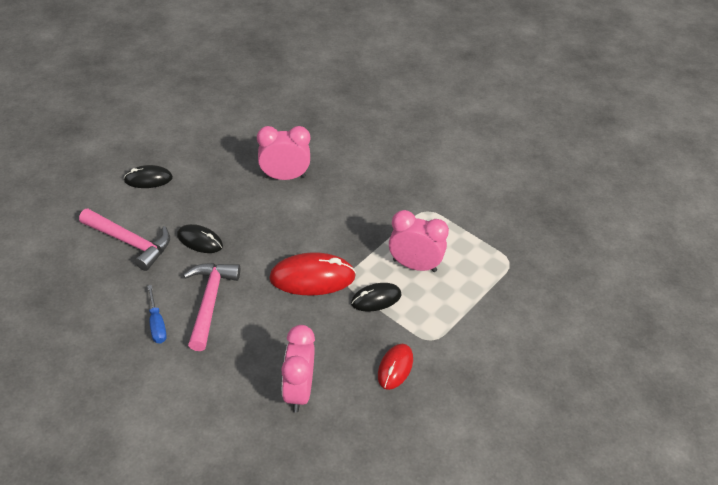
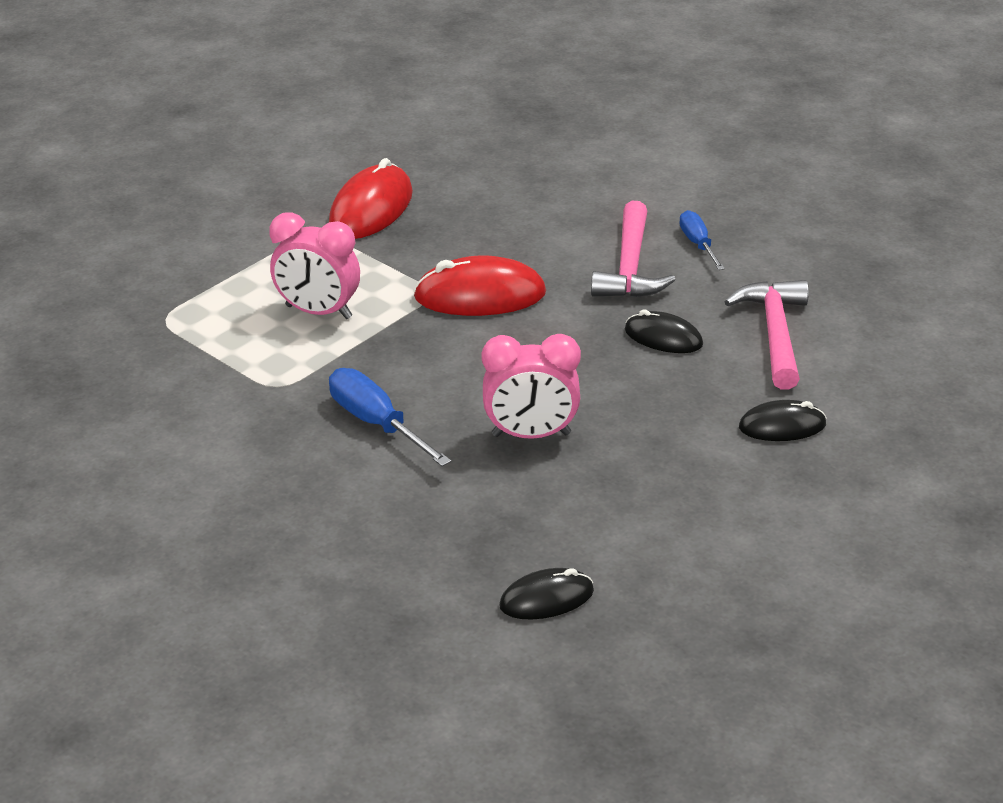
camera: 175 degrees left, 10 degrees down
pink hammer [79,208,170,271] -> pink hammer turned 60 degrees clockwise [724,280,809,389]
pink clock [281,325,315,412] -> none
black mouse [351,283,402,312] -> black mouse moved to [499,568,594,619]
red mouse [378,344,413,390] -> red mouse [329,158,413,239], size x1.64
none -> blue screwdriver [329,368,451,467]

